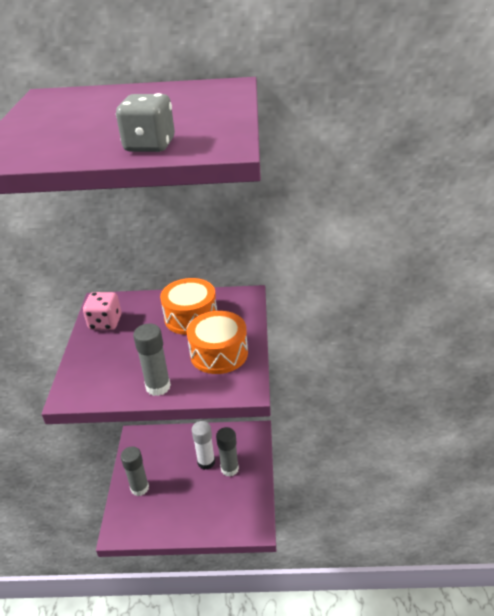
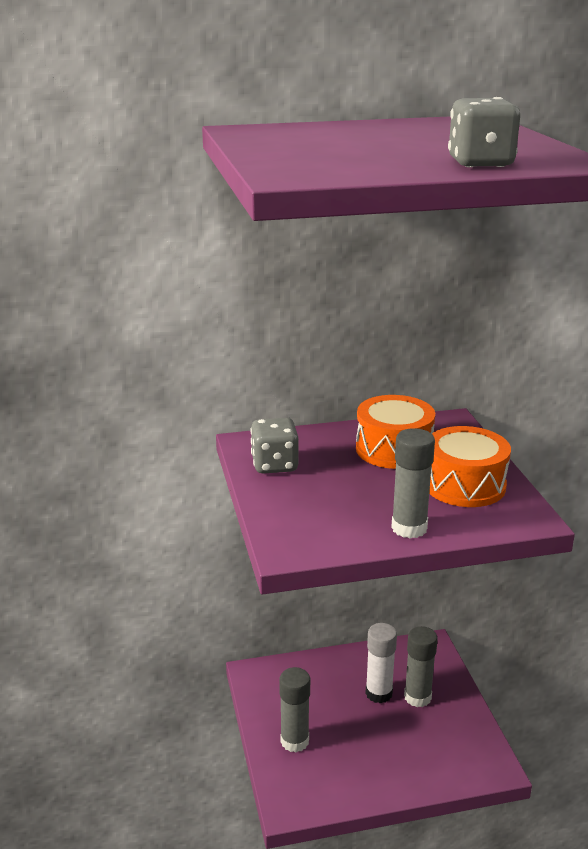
camera: 15 degrees left, 10 degrees down
pink dice [83,292,121,330] -> grey dice [250,418,299,474]

